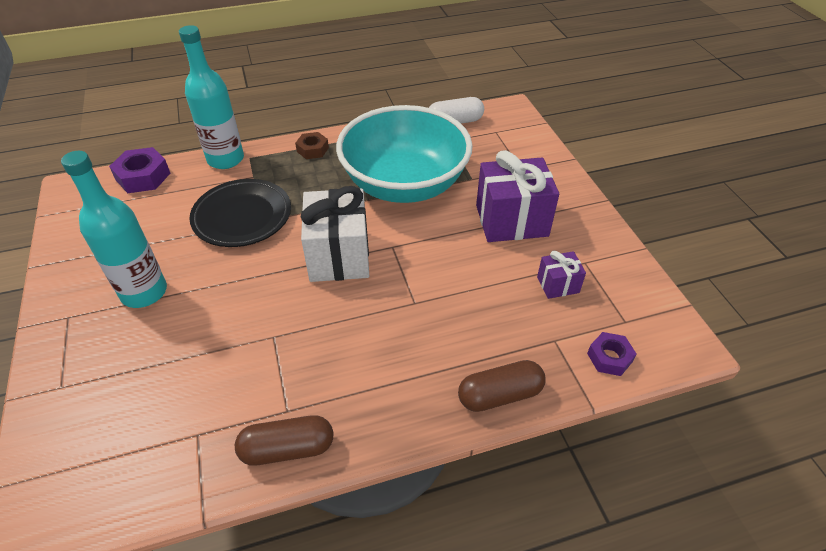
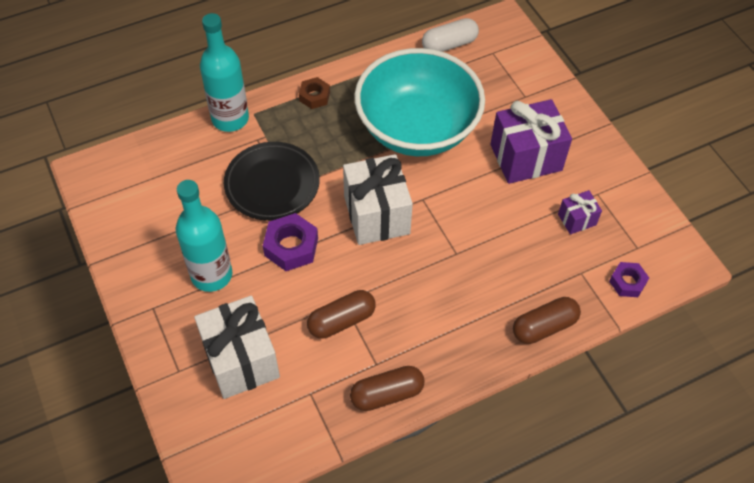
camera: 10 degrees left, 10 degrees up
purple nut [109,147,171,193] -> purple nut moved to [263,213,318,271]
none -> white gift [194,296,280,399]
none -> brown capsule [307,290,376,339]

